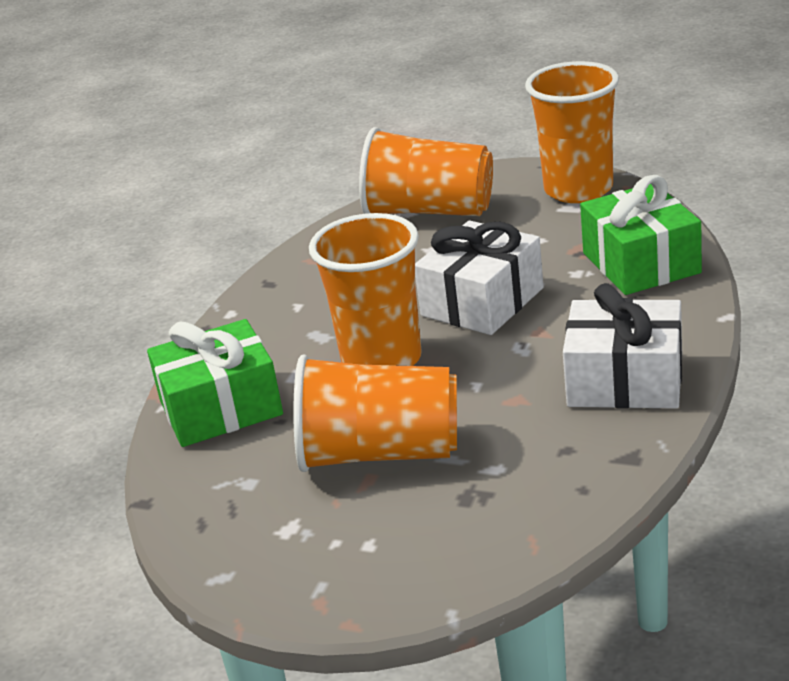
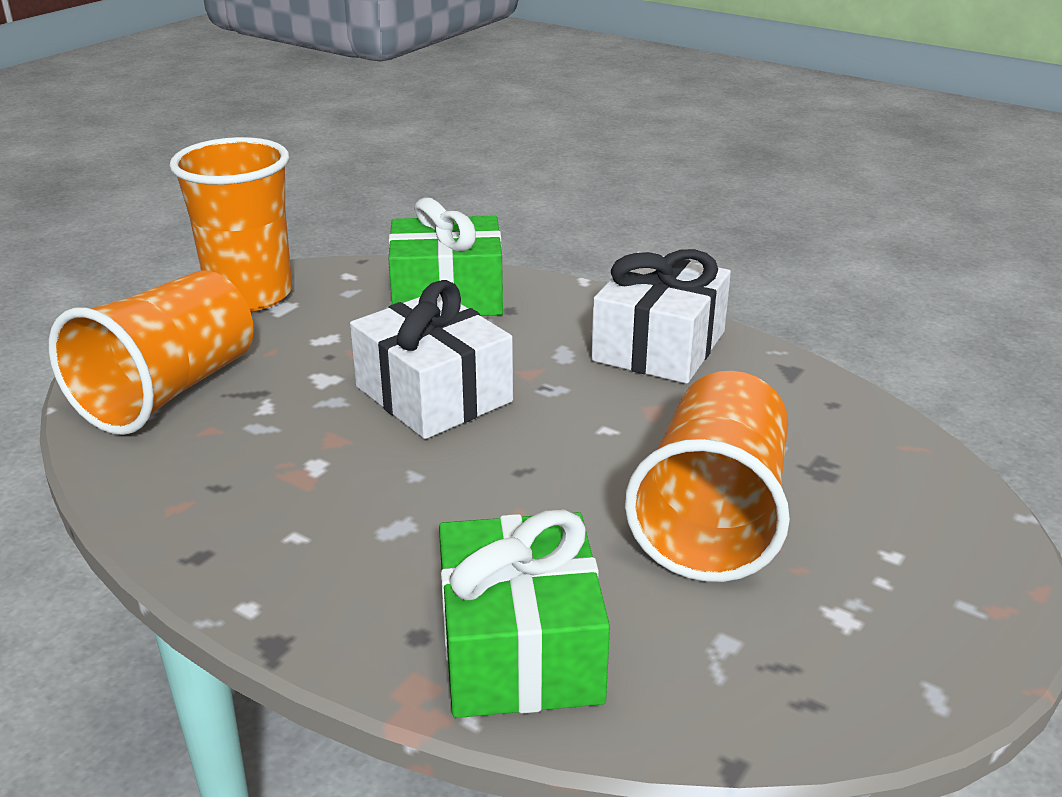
camera: 80 degrees left, 0 degrees up
orange cup [309,213,422,366] -> none

